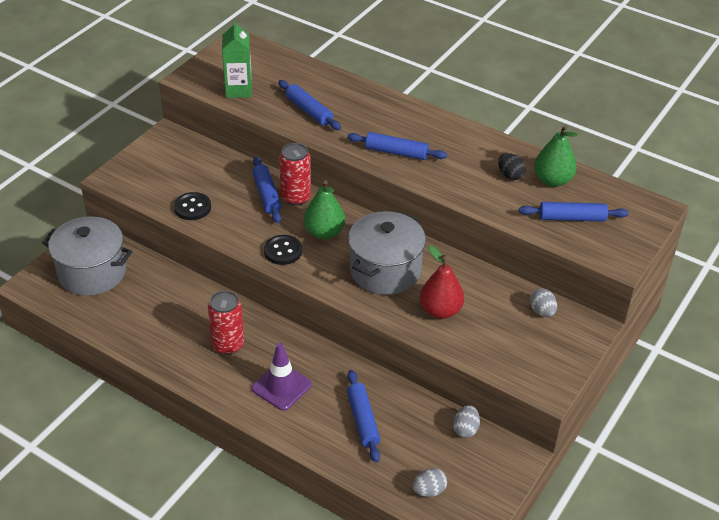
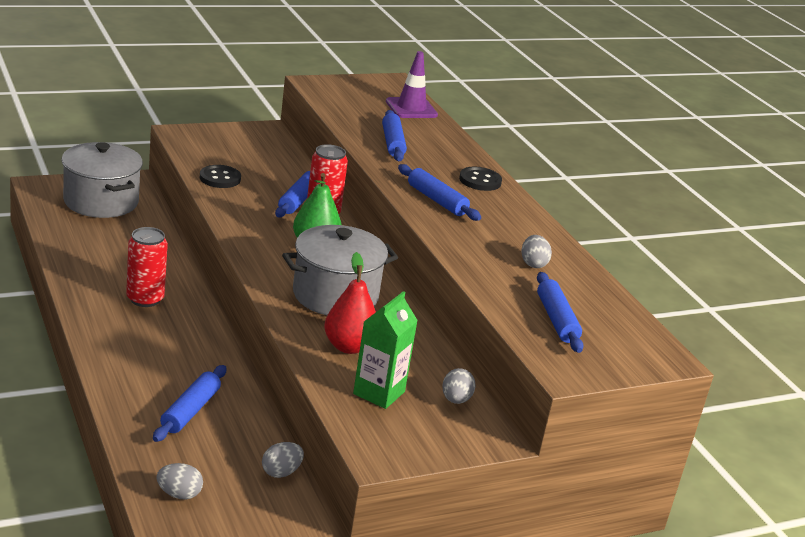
camera: 30 degrees right, 15 degrees down
green carton [222,20,252,98] -> green carton moved to [353,291,418,409]
purple traffic cone [252,343,312,411] -> purple traffic cone moved to [386,51,438,118]
black button [264,235,302,265] -> black button moved to [459,167,502,191]
black egg [498,153,526,180] -> grey egg [521,235,552,268]
blue rolling pin [519,202,629,222] -> blue rolling pin turned 45 degrees clockwise [537,272,584,353]
green pear [534,125,578,187] -> none

